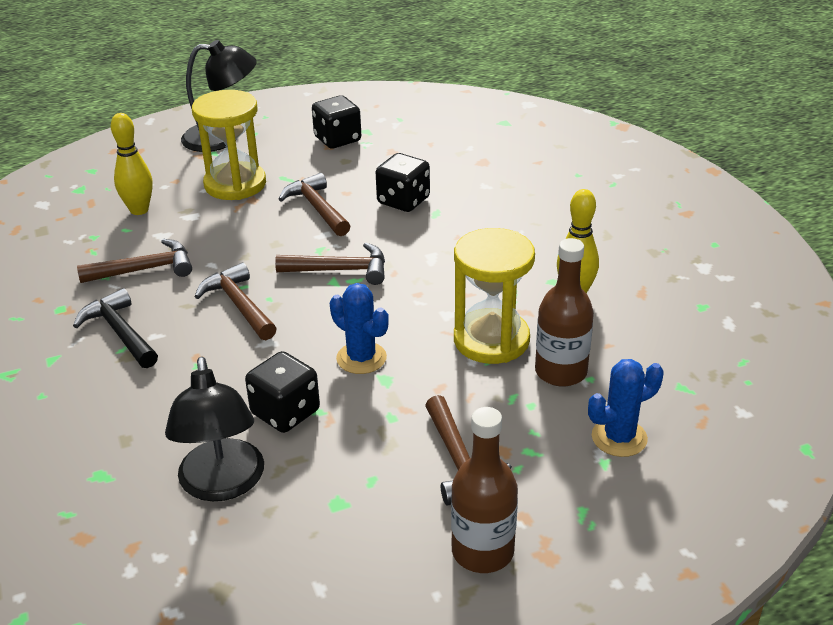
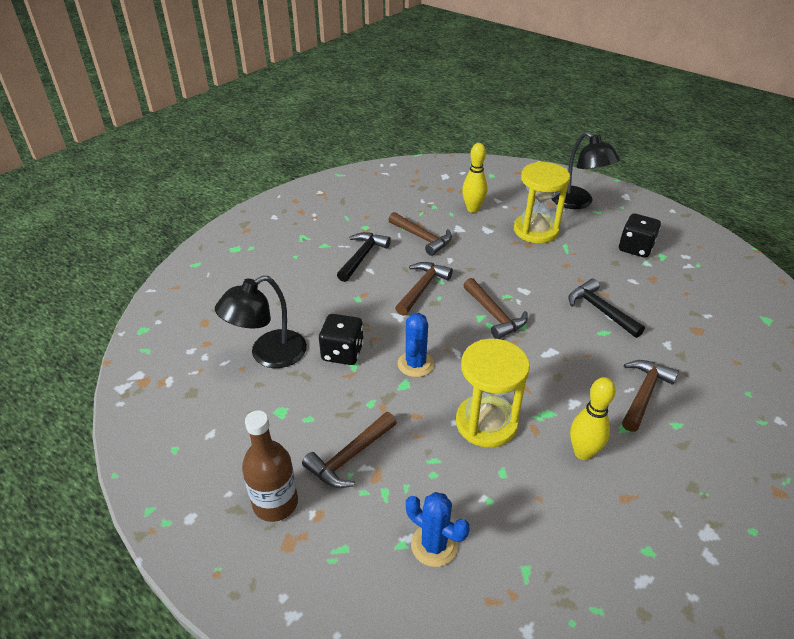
camera: 60 degrees right, 5 degrees up
brown hammer [278,173,350,236] -> brown hammer moved to [622,360,679,432]
black dice [376,153,430,212] -> black hammer [568,279,645,338]
brown bottle [535,238,594,387] -> none

